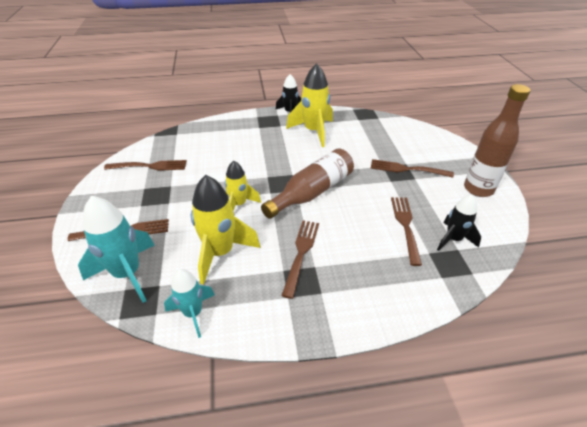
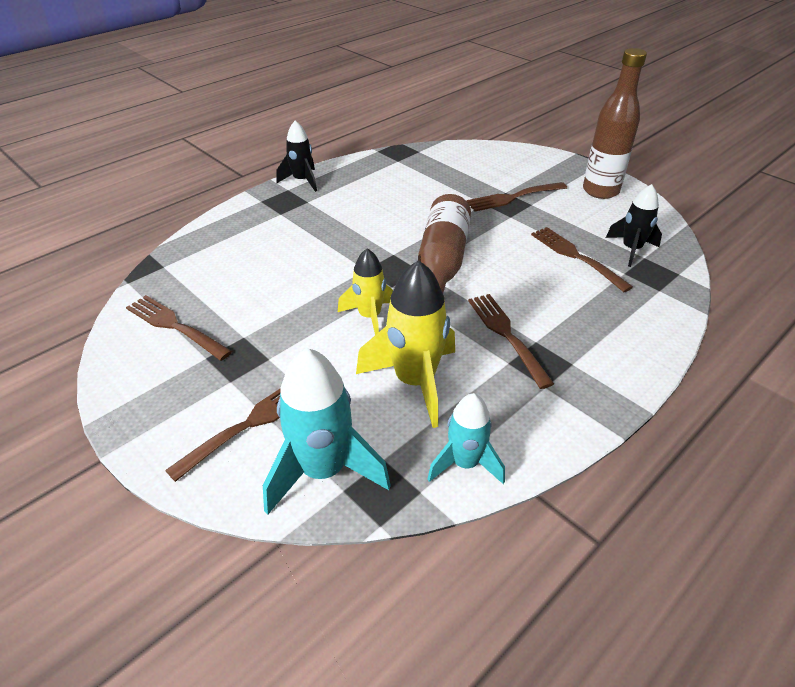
camera: 35 degrees left, 0 degrees up
brown fork [104,160,187,171] -> brown fork turned 105 degrees counterclockwise [126,295,232,361]
yellow rocket [286,63,333,147] -> none

